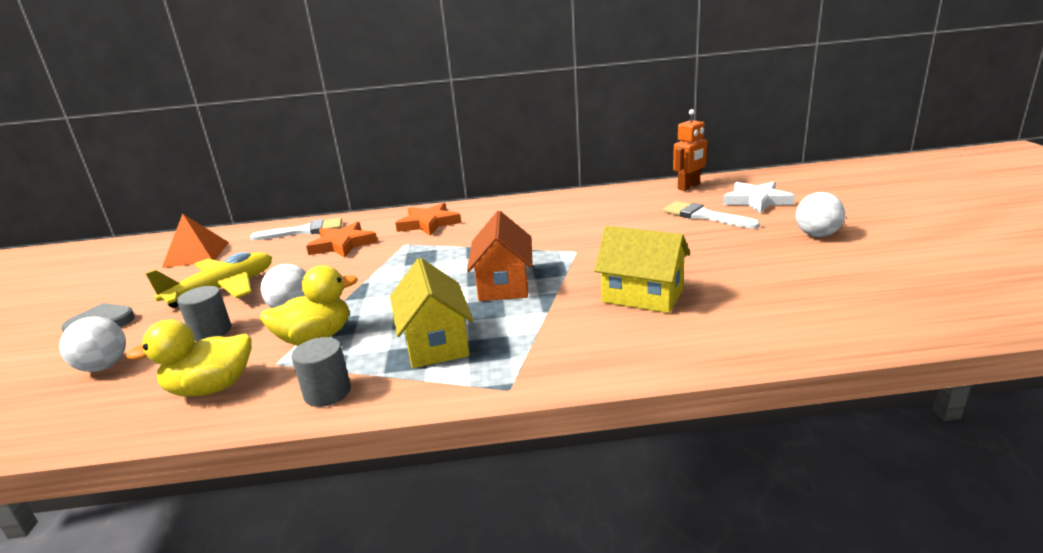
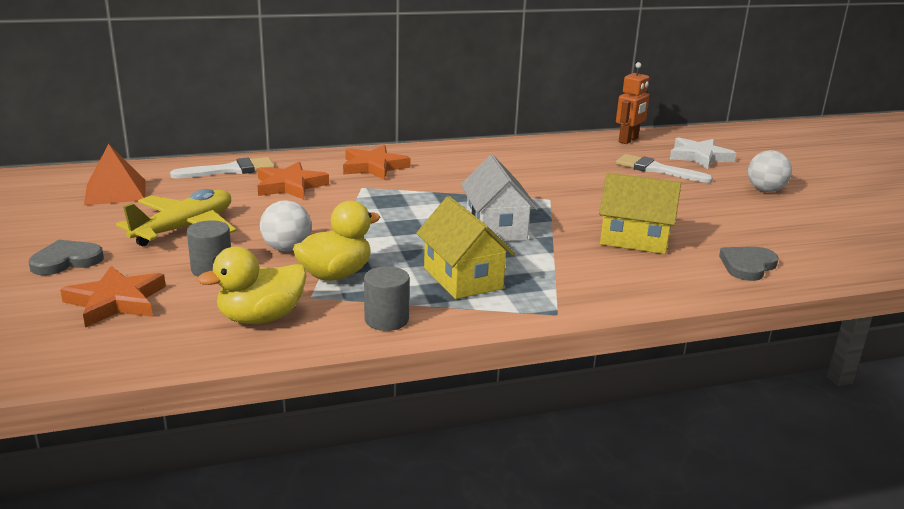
camera: 15 degrees left, 0 degrees up
white ball [59,316,126,372] -> orange star [60,266,166,328]
orange house [467,211,533,301] -> white house [461,155,538,242]
none -> grey heart [719,247,779,281]

